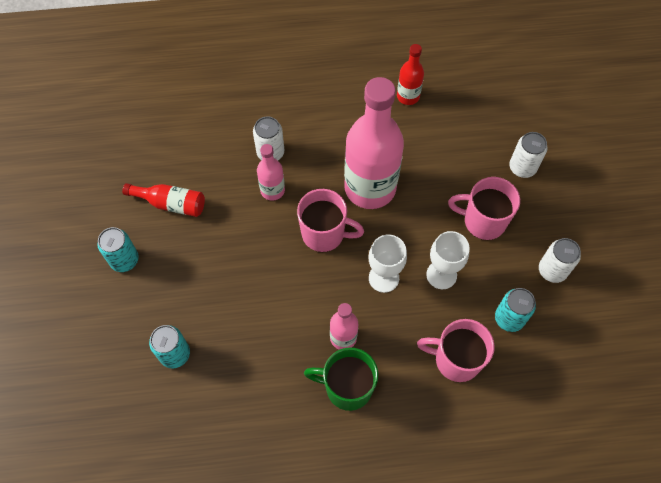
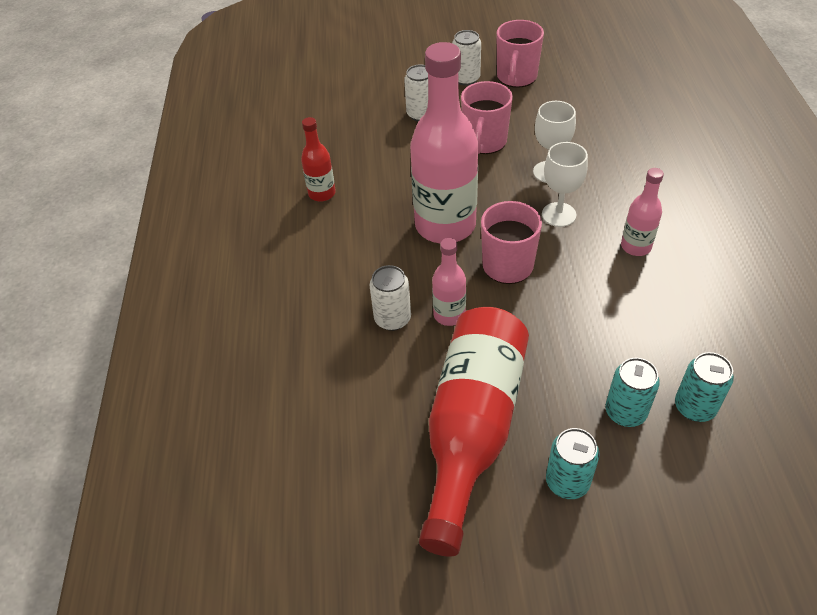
camera: 85 degrees left, 15 degrees down
red bottle [122,183,205,217] -> red bottle [419,307,529,557], size x2.11
green mug [304,347,378,411] -> none
pink mug [417,319,494,382] -> pink mug moved to [496,20,544,88]
turquoise can [495,288,536,332] -> turquoise can moved to [605,358,660,427]
white can [539,238,581,283] -> white can moved to [452,30,481,86]

